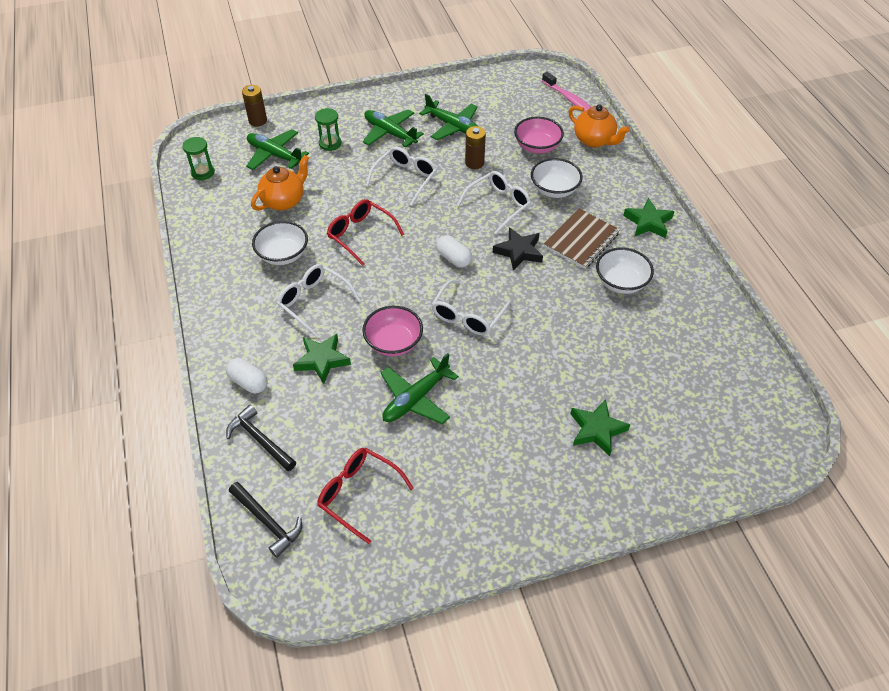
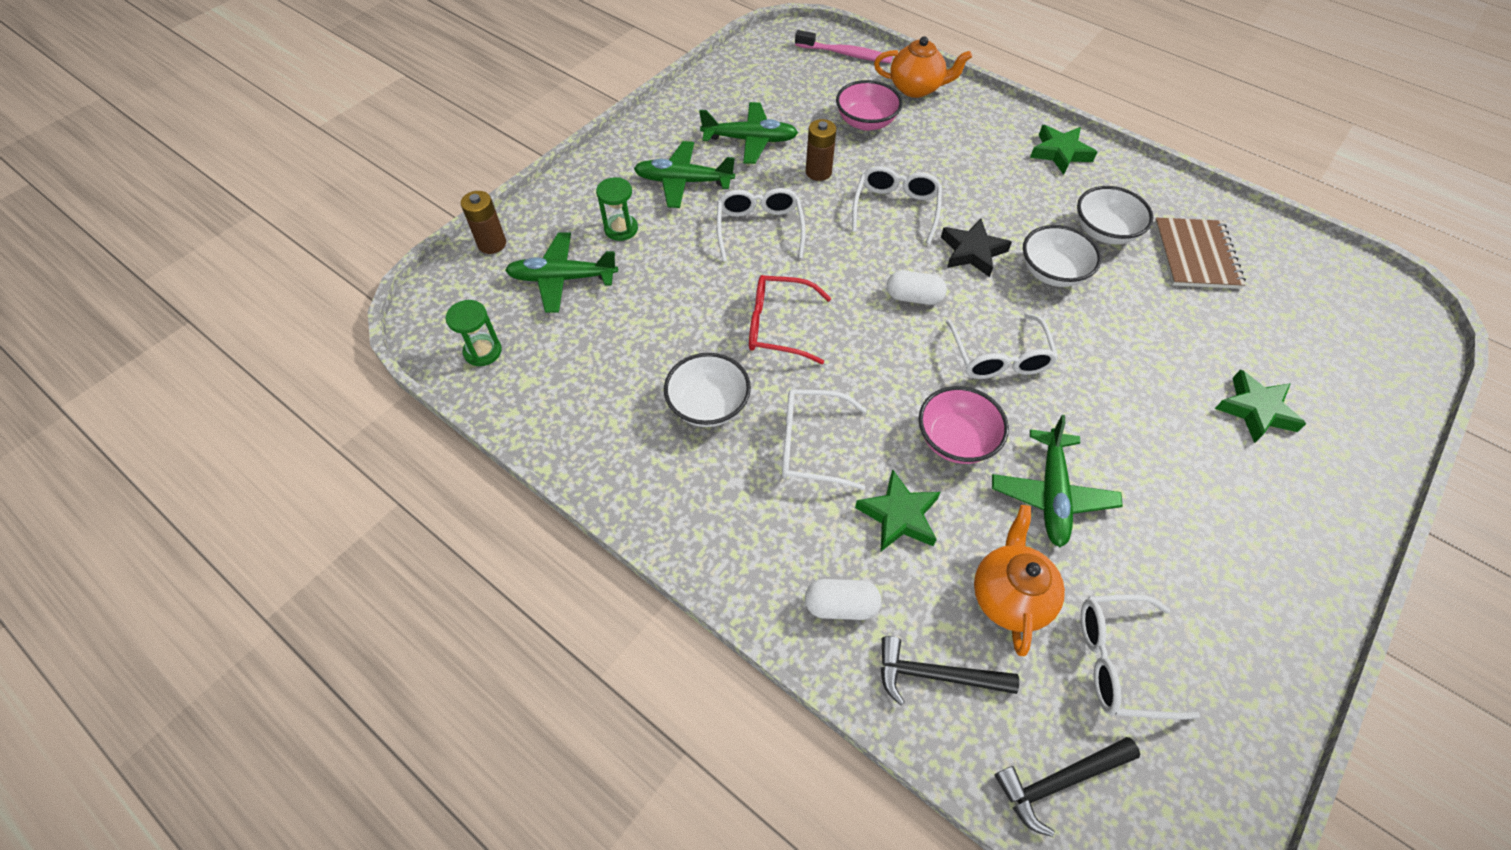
camera: 35 degrees left, 5 degrees up
black hammer [229,482,302,558] -> black hammer turned 150 degrees clockwise [995,737,1140,837]
orange teapot [251,155,309,211] -> orange teapot moved to [974,505,1065,656]
red glasses [317,448,414,544] -> white glasses [1081,594,1200,719]
white bowl [531,158,583,198] -> white bowl moved to [1023,225,1101,287]
brown notebook [544,208,620,269] -> brown notebook moved to [1154,217,1246,289]

